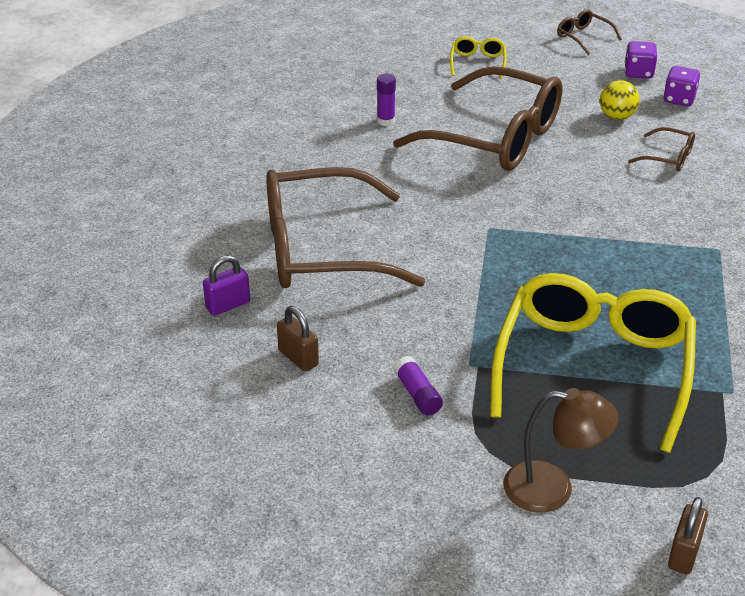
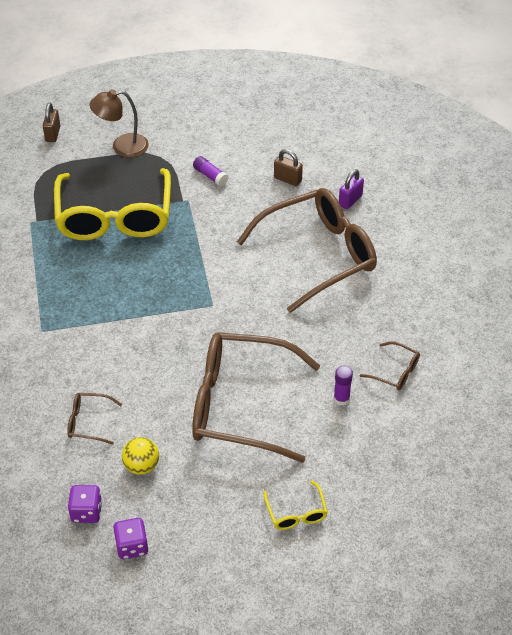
camera: 160 degrees right, 10 degrees up
brown glasses [557,9,622,55] -> brown glasses moved to [359,341,420,390]

